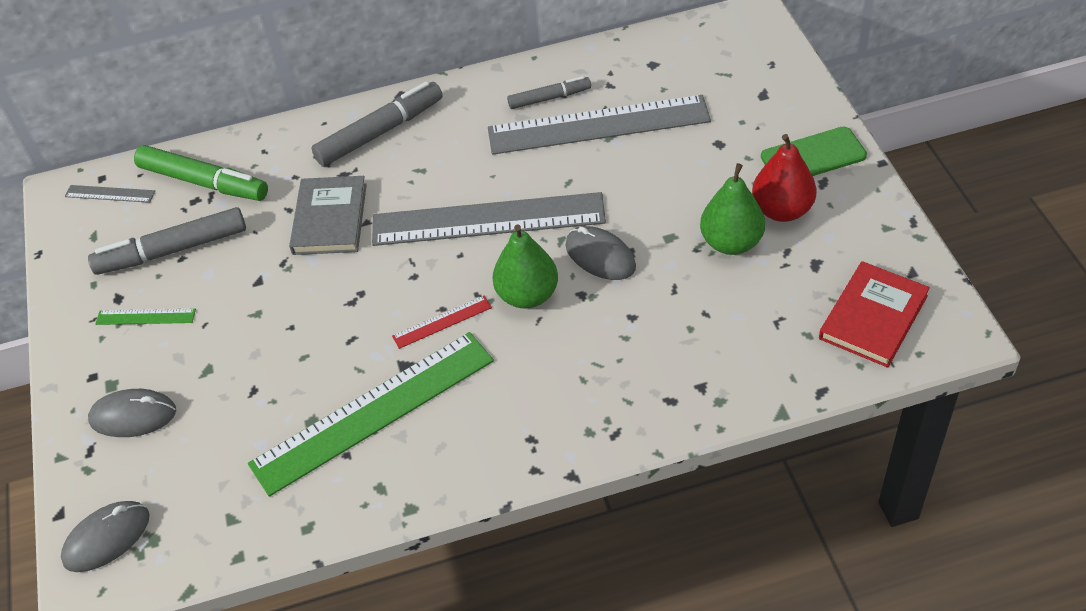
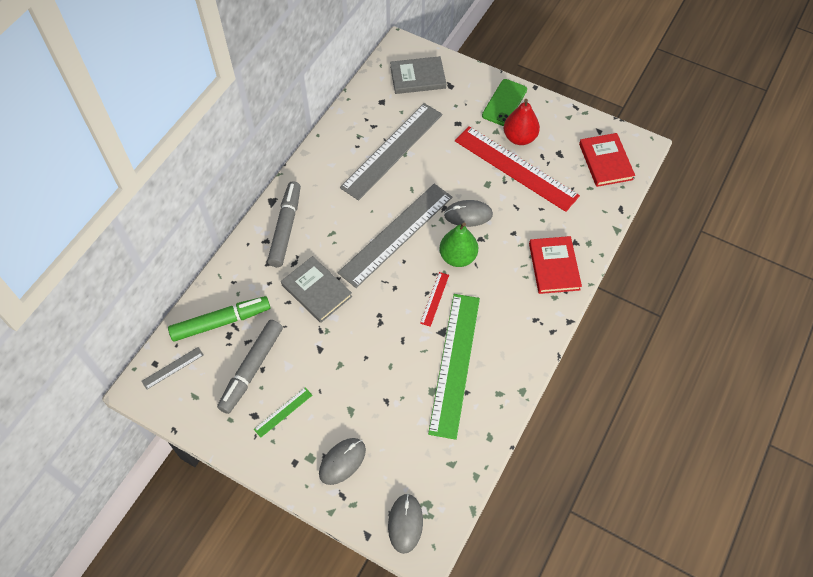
camera: 50 degrees left, 10 degrees up
grey marker [507,76,591,109] -> none
green pear [700,163,765,255] -> red ruler [455,126,580,212]
none -> grey book [390,56,446,94]
none -> red book [529,236,582,294]

